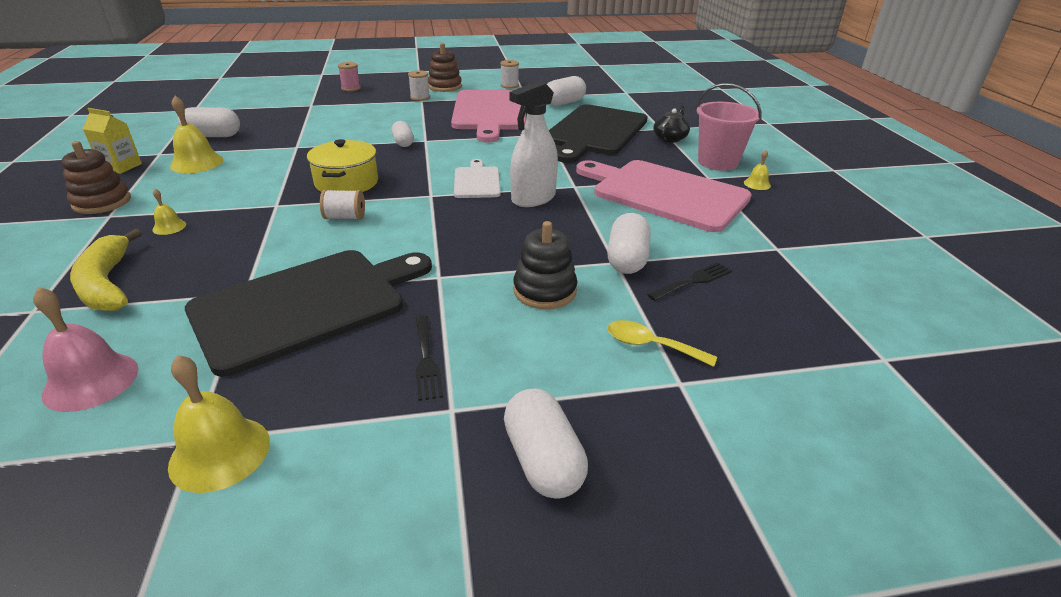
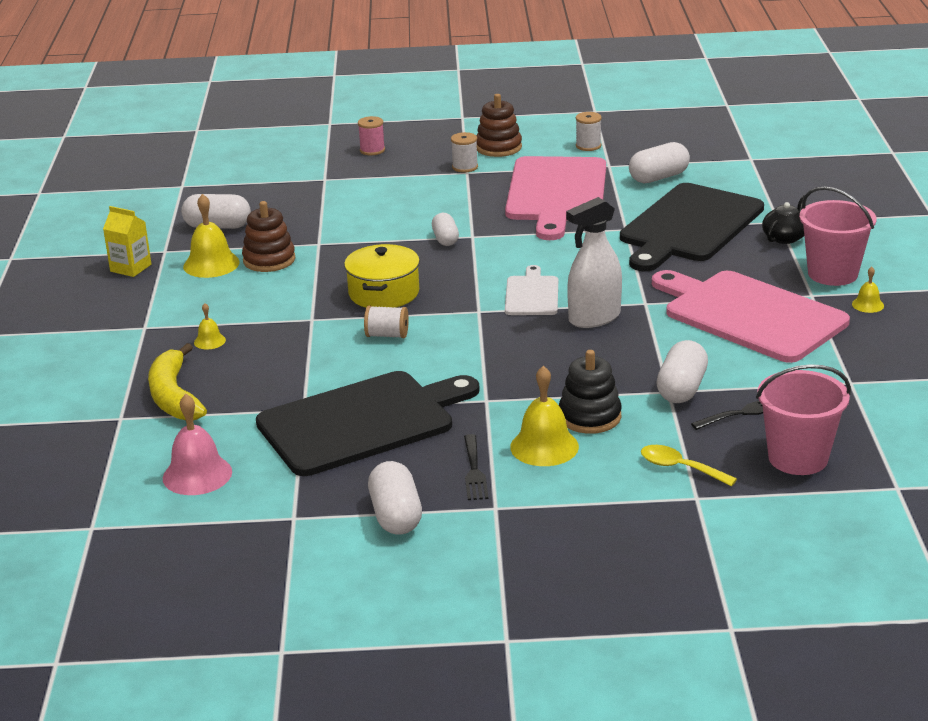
camera: 10 degrees right, 5 degrees down
brown stacking toy [61,141,131,214] -> brown stacking toy moved to [242,201,295,272]
yellow bell [168,355,270,493] -> yellow bell moved to [510,366,579,466]
white capsule [504,388,588,499] -> white capsule moved to [368,461,422,535]
none -> pink bucket [756,364,851,475]

